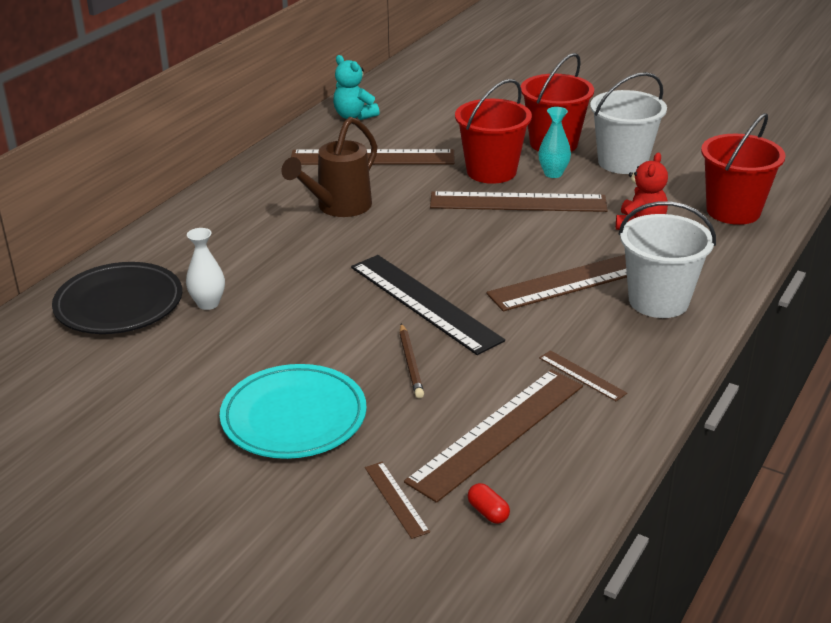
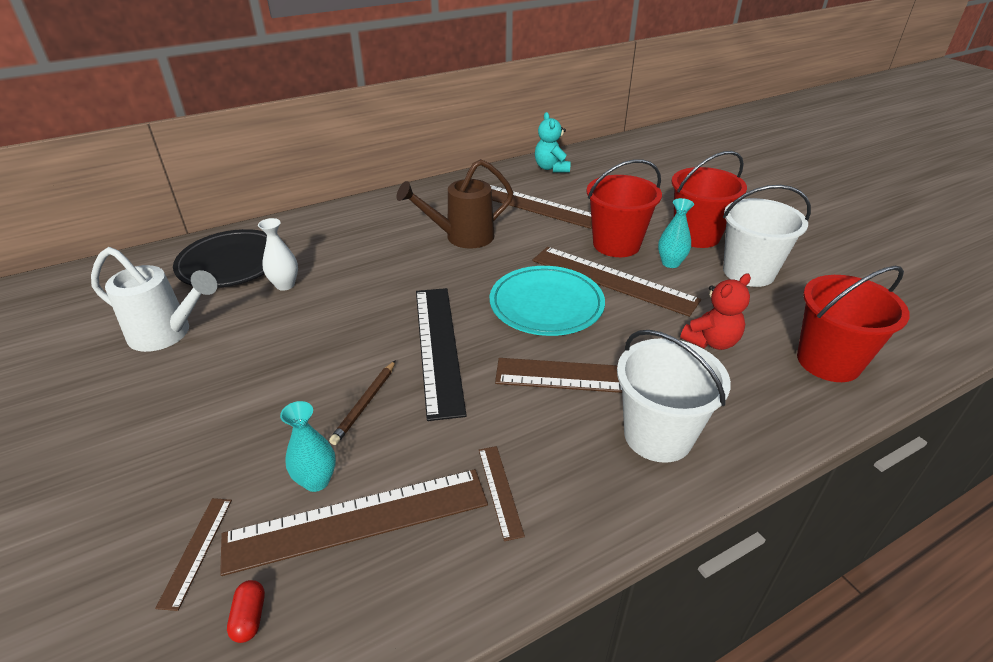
camera: 30 degrees right, 5 degrees up
turquoise plate [220,364,367,459] -> turquoise plate moved to [490,266,605,336]
none -> white watering can [91,247,217,352]
none -> turquoise vase [280,401,336,492]

